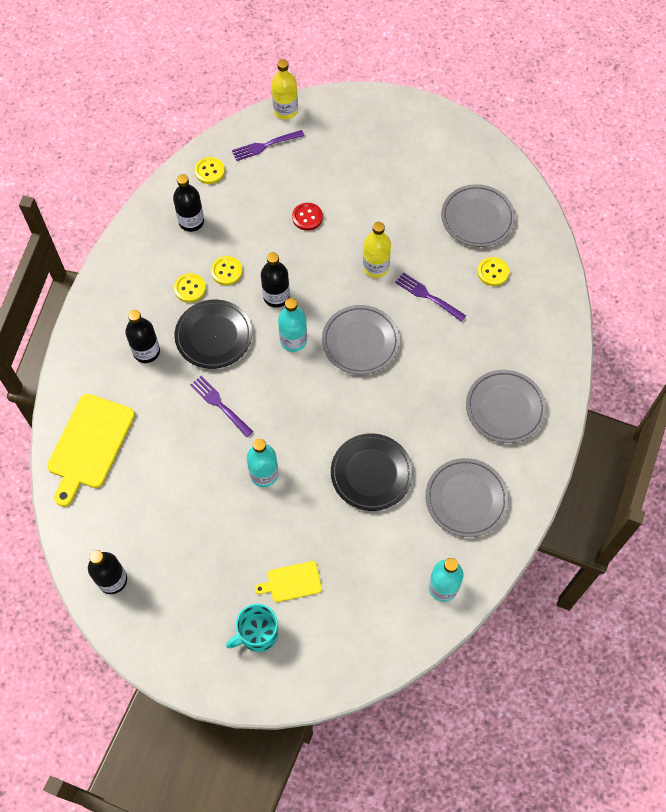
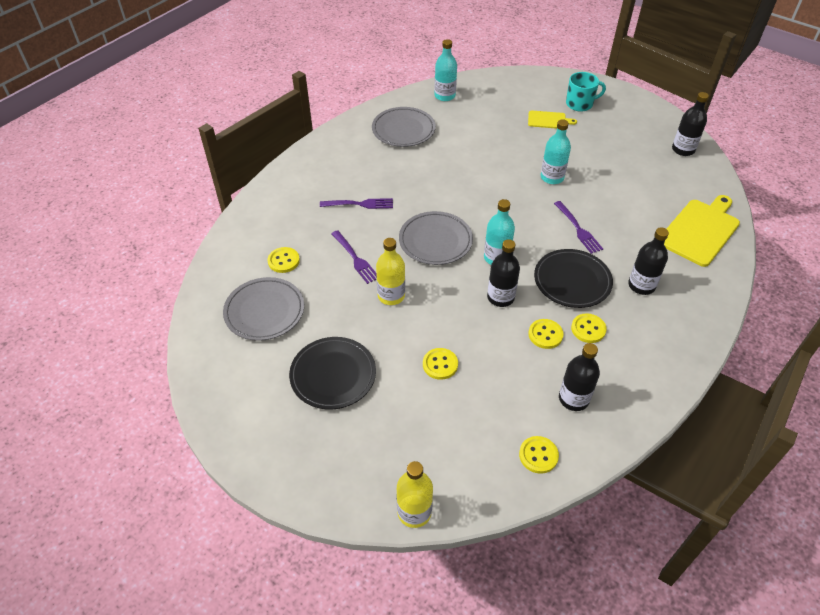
camera: 160 degrees left, 15 degrees down
purple fork [232,130,304,161] -> purple fork moved to [320,198,393,209]
red button [292,203,323,231] -> yellow button [423,348,458,380]
black plate [331,433,413,511] -> black plate moved to [289,337,376,410]
grey plate [466,370,546,443] -> none

